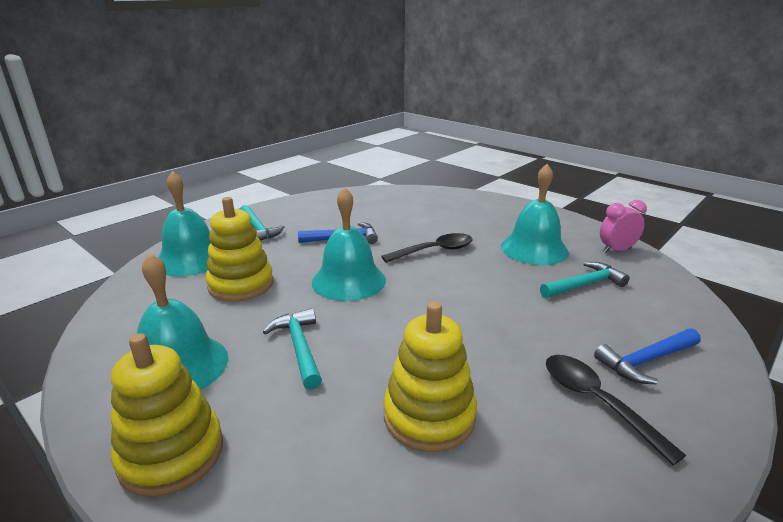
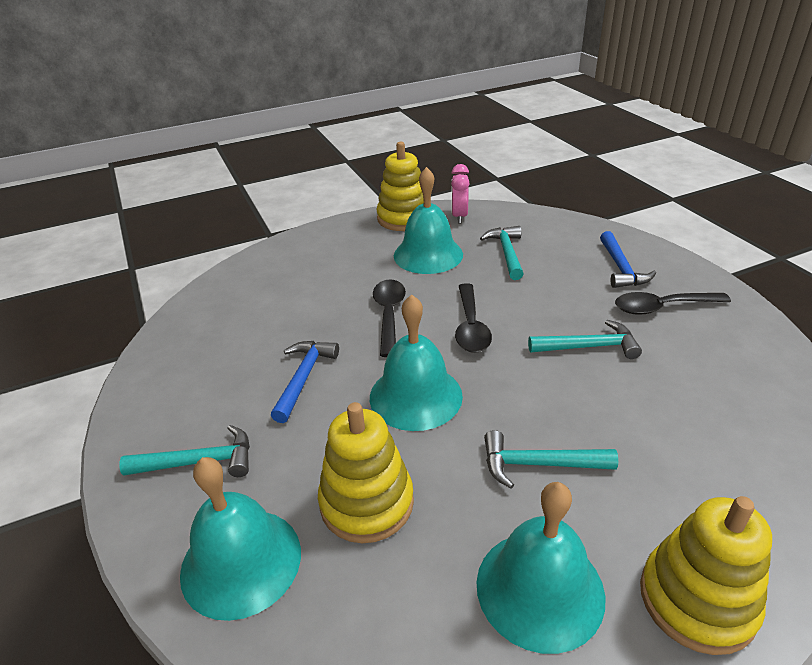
camera: 65 degrees left, 10 degrees up
yellow stacking toy [383,302,477,452] -> yellow stacking toy moved to [376,142,424,231]
none -> black spoon [455,283,492,353]
none -> turquoise hammer [528,320,642,359]

